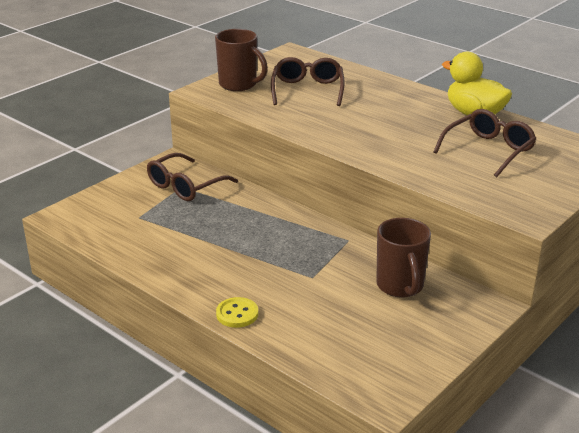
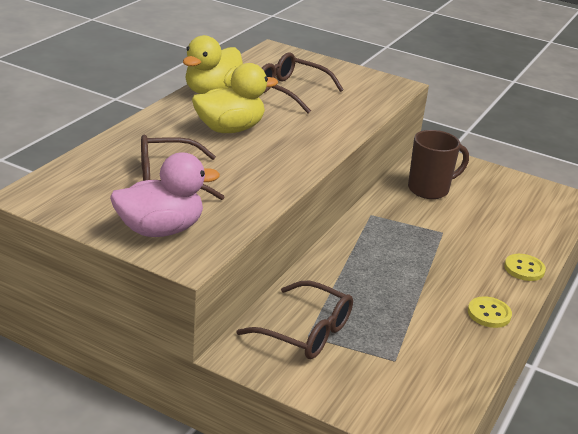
camera: 105 degrees left, 0 degrees up
brown mug [215,29,268,91] -> pink duck [110,152,220,237]
none -> yellow duck [192,63,278,133]
none -> yellow button [468,296,512,328]

